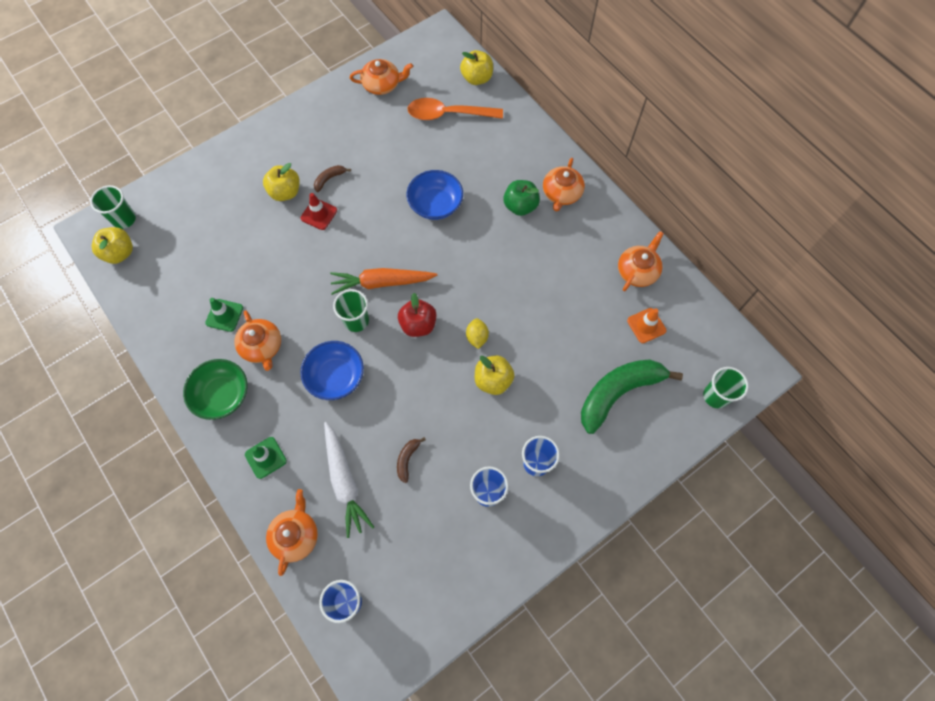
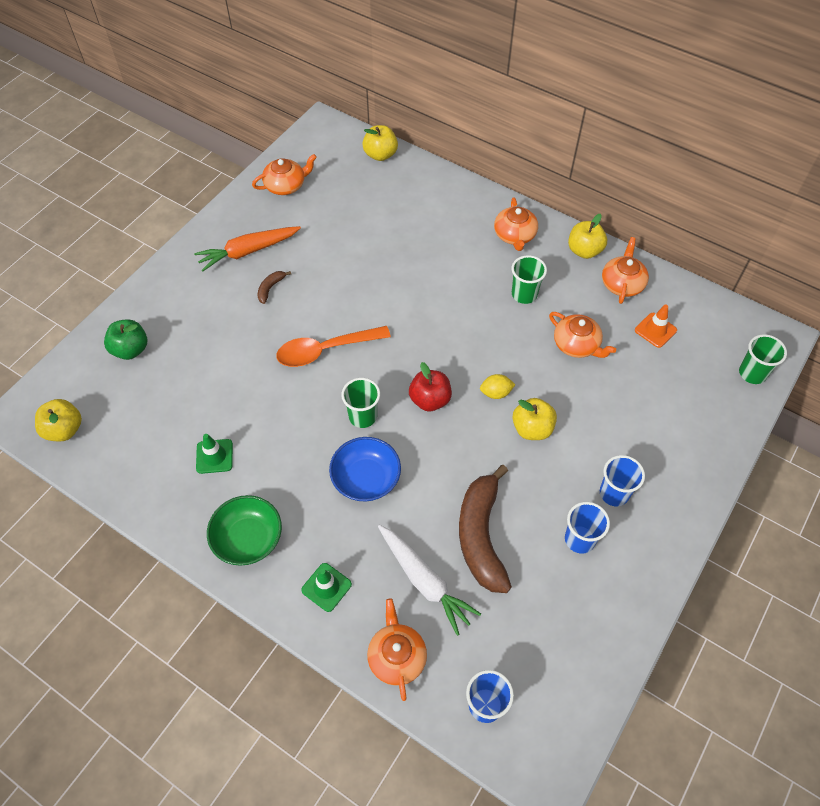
camera: 20 degrees left, 10 degrees down
green cup [90,185,136,229] -> green cup moved to [511,255,547,304]
orange teapot [234,310,281,371] -> orange teapot moved to [549,312,616,358]
yellow apple [263,163,300,201] -> yellow apple moved to [568,214,607,259]
red traffic cone [300,193,337,230] -> none
orange carrot [330,268,438,295] -> orange carrot moved to [194,226,301,271]
brown banana [397,437,426,483] -> brown banana [459,465,512,593], size x2.40
orange spoon [407,98,503,120] -> orange spoon moved to [276,326,391,367]
blue bowl [407,170,463,220] -> none
yellow lemon [466,318,489,349] -> yellow lemon turned 75 degrees counterclockwise [480,374,516,399]
green apple [503,180,540,216] -> green apple moved to [104,319,147,360]
green banana [581,359,683,434] -> none

